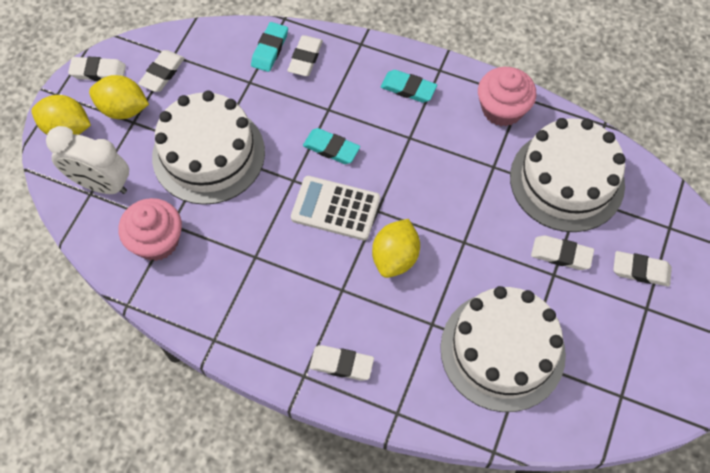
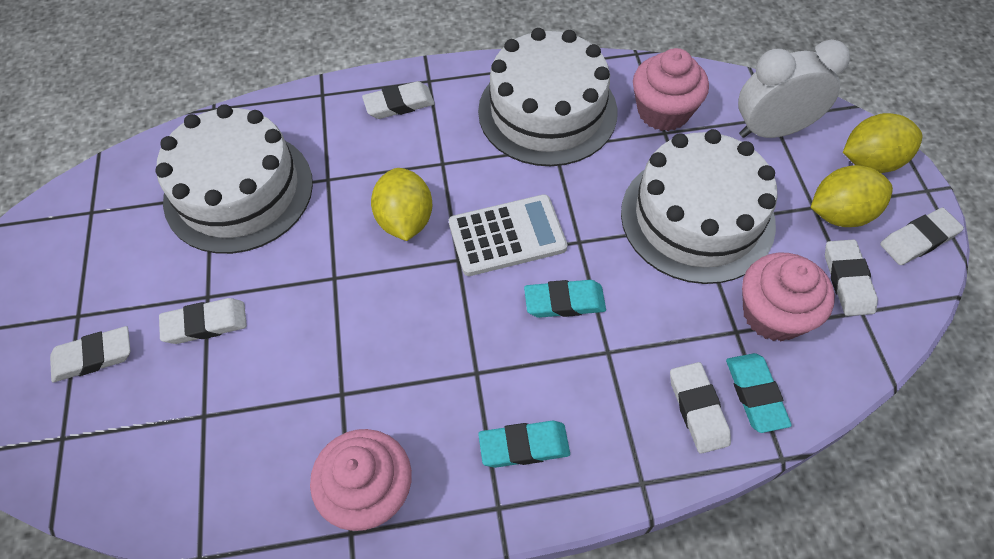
camera: 150 degrees right, 5 degrees down
white cake [510,118,625,232] -> white cake moved to [478,28,617,166]
none -> pink cupcake [742,253,835,341]

